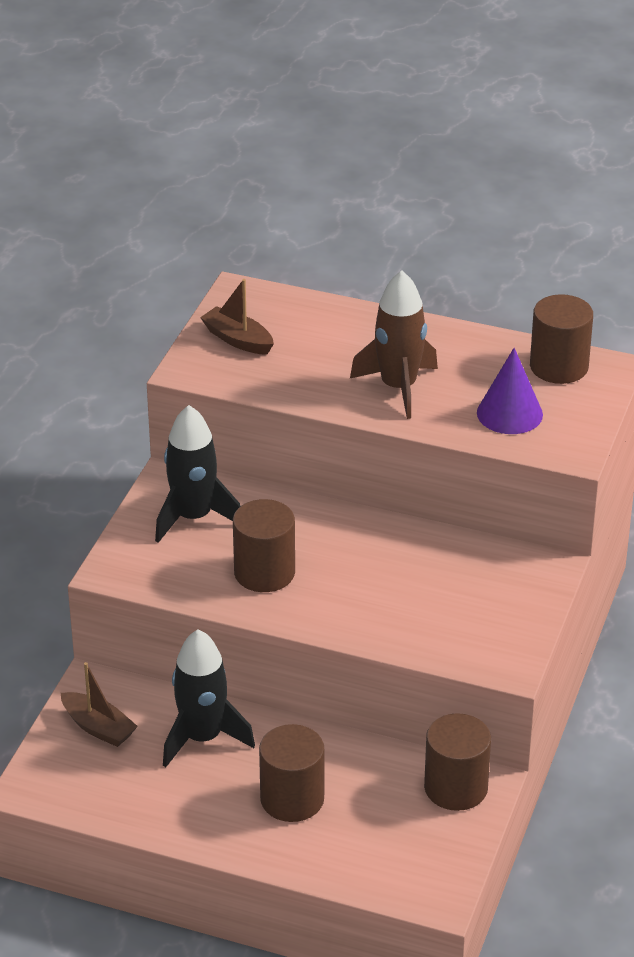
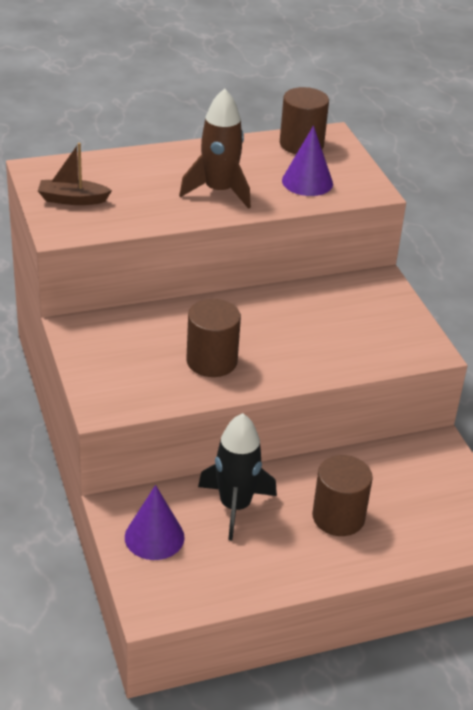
camera: 40 degrees left, 0 degrees up
brown boat [61,662,138,747] -> purple cone [125,485,185,560]
black rocket [155,405,240,543] -> none
brown cylinder [424,713,491,811] -> none

